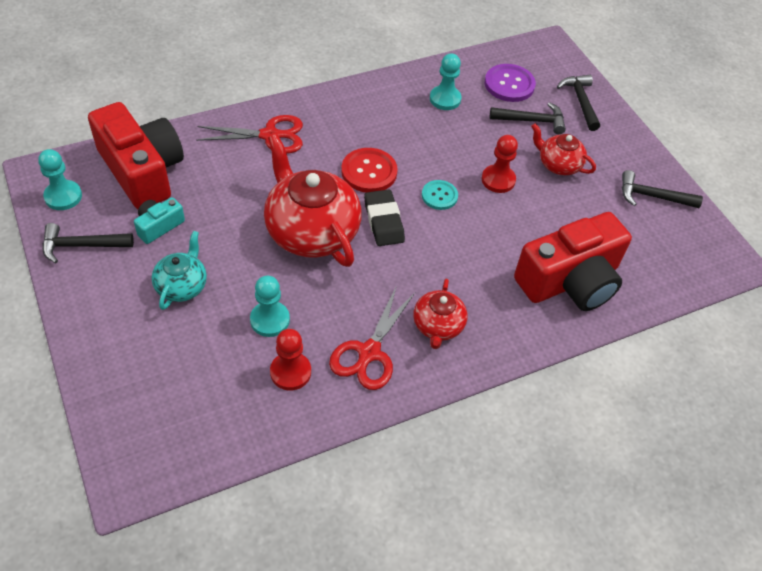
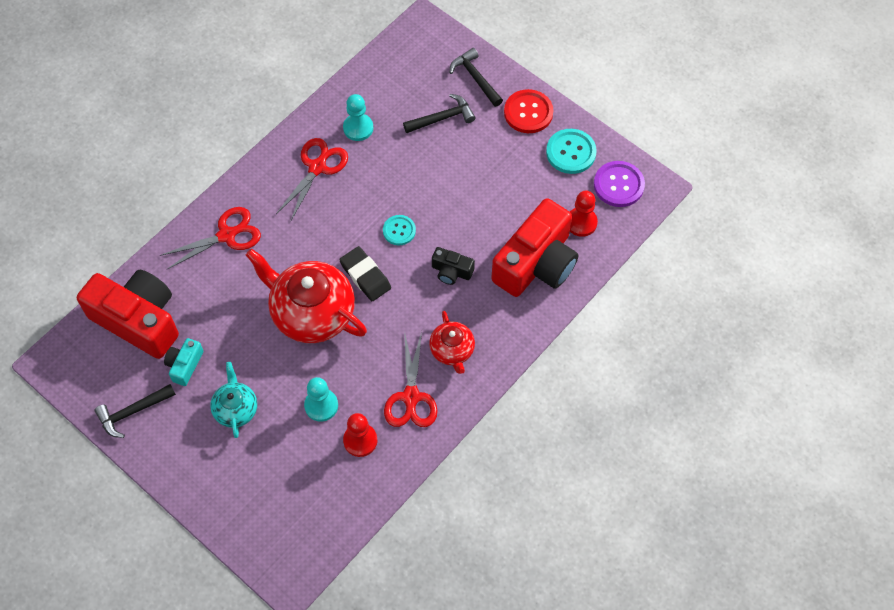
camera: 20 degrees left, 10 degrees up
turquoise pawn [38,149,82,210] -> none
red button [341,148,398,192] -> red button moved to [504,89,553,133]
red pawn [481,135,518,193] -> red pawn moved to [570,191,598,237]
purple button [485,64,536,102] -> purple button moved to [594,161,645,207]
red teapot [531,123,596,175] -> none
black hammer [622,170,703,208] -> turquoise button [546,129,597,174]
none -> red scissors [276,138,348,220]
none -> black camera [432,247,475,285]

